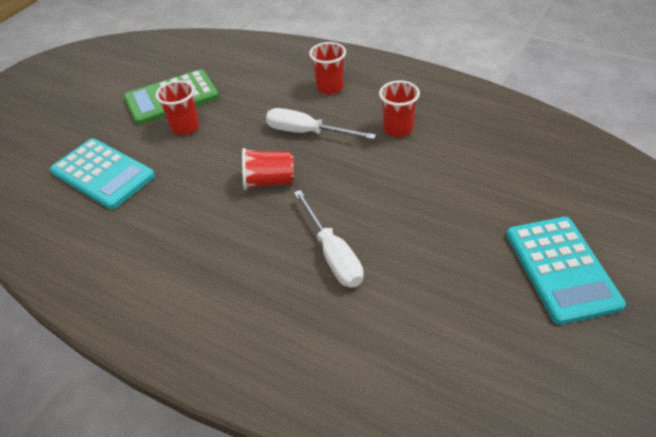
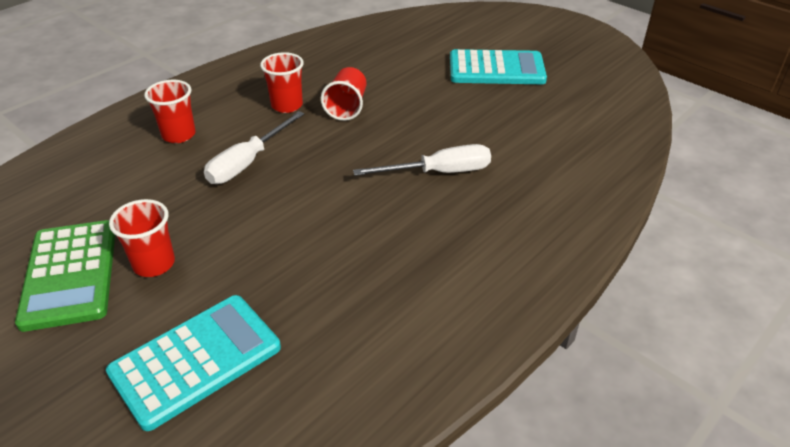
camera: 80 degrees left, 5 degrees down
red cup [242,148,294,190] -> red cup moved to [321,67,366,121]

